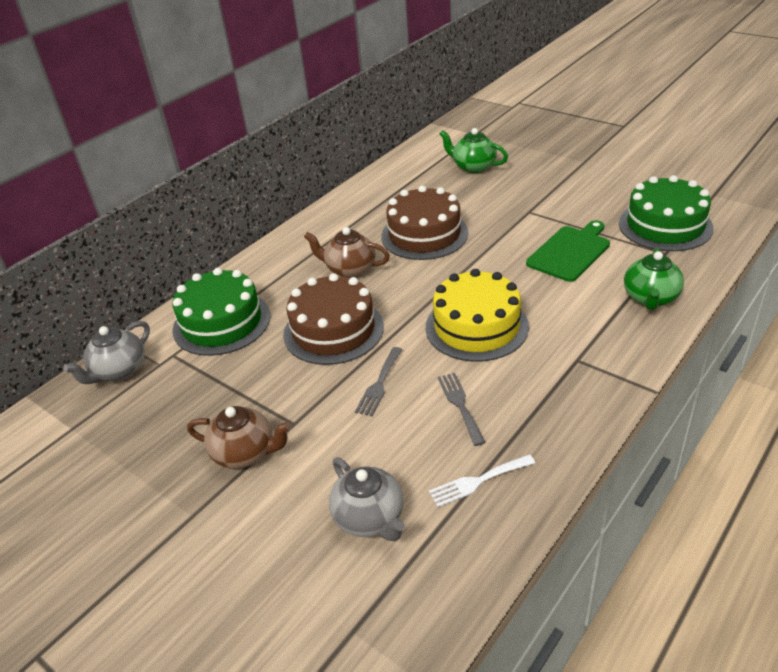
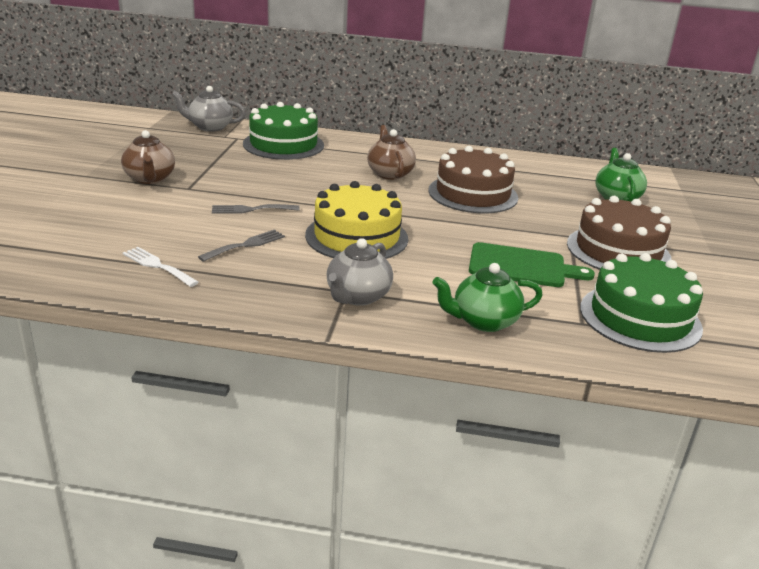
camera: 55 degrees right, 10 degrees down
brown cake [283,273,384,365] -> brown cake moved to [567,196,672,270]
grey teapot [329,457,405,541] -> grey teapot moved to [327,238,393,306]

